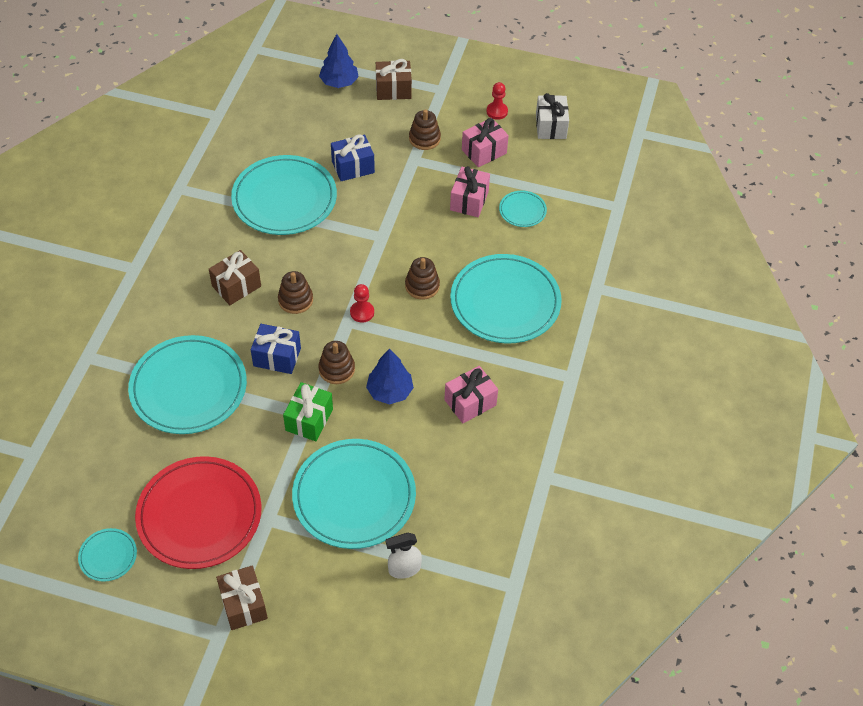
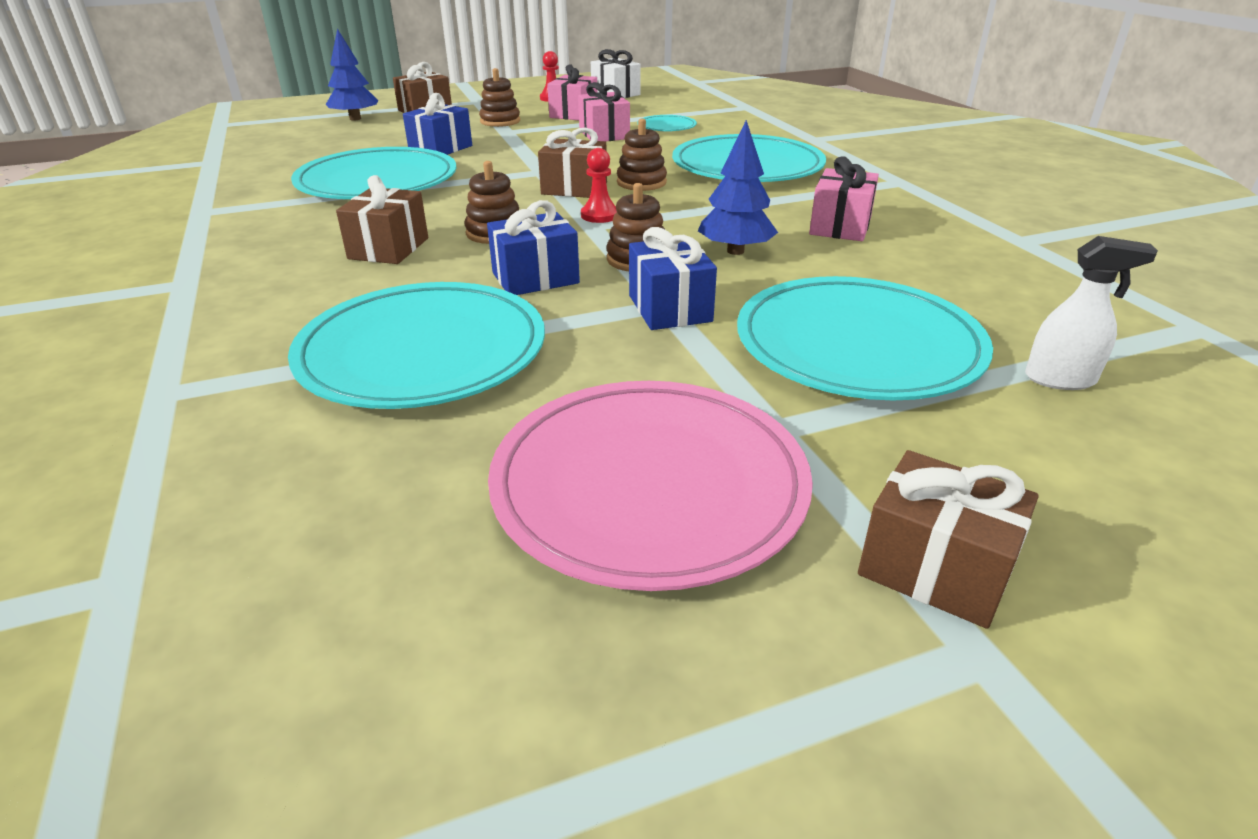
camera: 35 degrees left, 20 degrees down
turquoise plate [78,528,137,582] -> none
red plate [135,456,262,569] -> pink plate [488,381,813,591]
green gift [283,382,333,441] -> blue gift [629,227,717,330]
white spray bottle [386,533,422,579] -> white spray bottle turned 120 degrees counterclockwise [1025,236,1158,390]
none -> brown gift [538,128,607,198]

